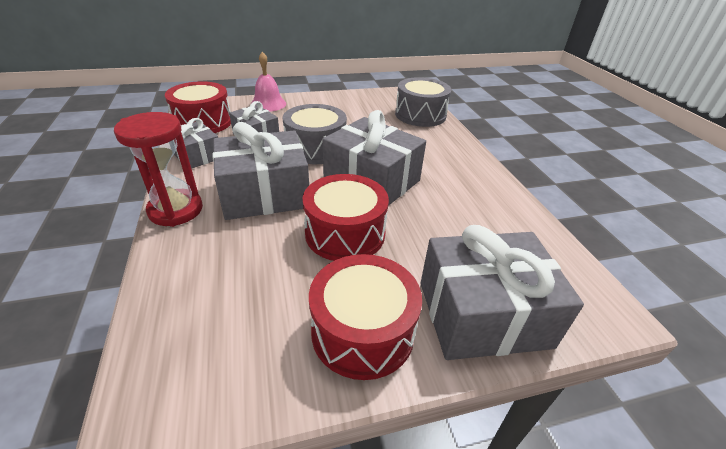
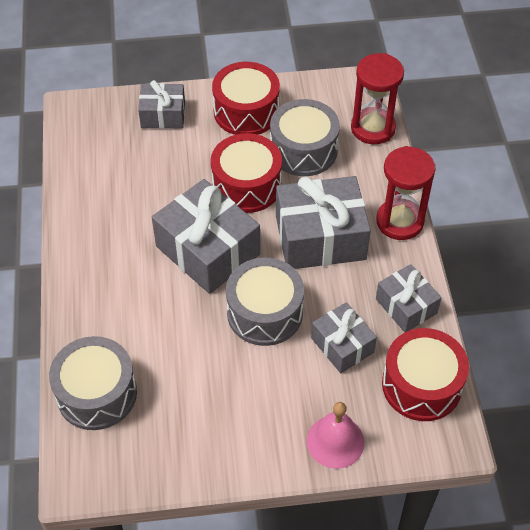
camera: 170 degrees left, 15 degrees up
grey gift [420,225,584,360] -> grey gift [138,80,185,129], size x0.58
none -> grey drum [270,99,340,176]
none -> red hourglass [351,53,404,144]

